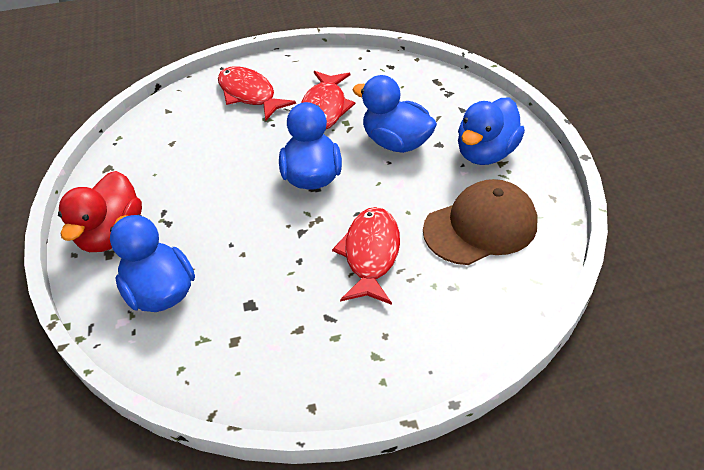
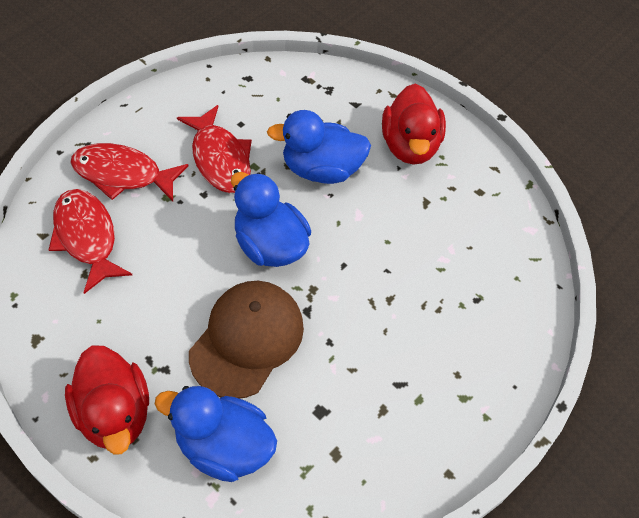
camera: 40 degrees left, 10 degrees up
red fish [332,207,400,305] -> red fish moved to [49,189,132,294]
brown cap [423,179,538,265] -> brown cap moved to [189,281,304,399]
blue duck [458,97,525,165] -> red duck [382,84,446,165]

